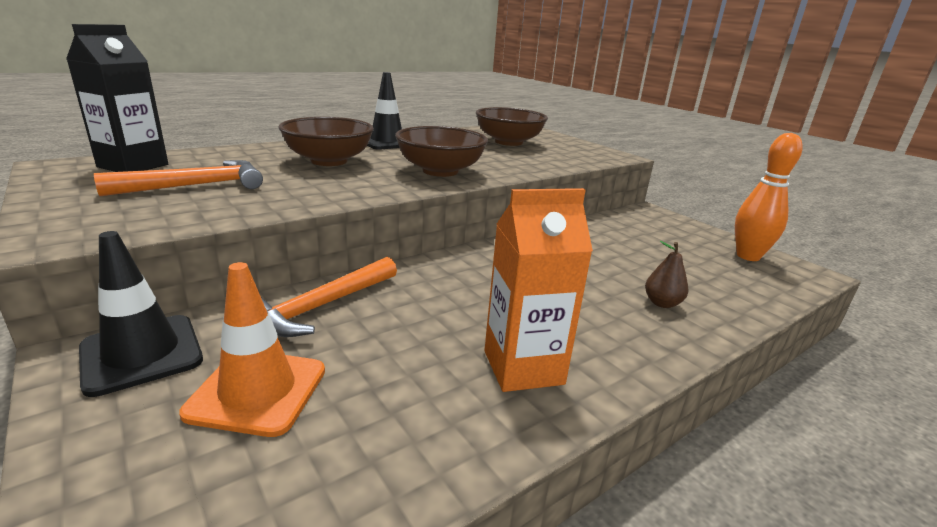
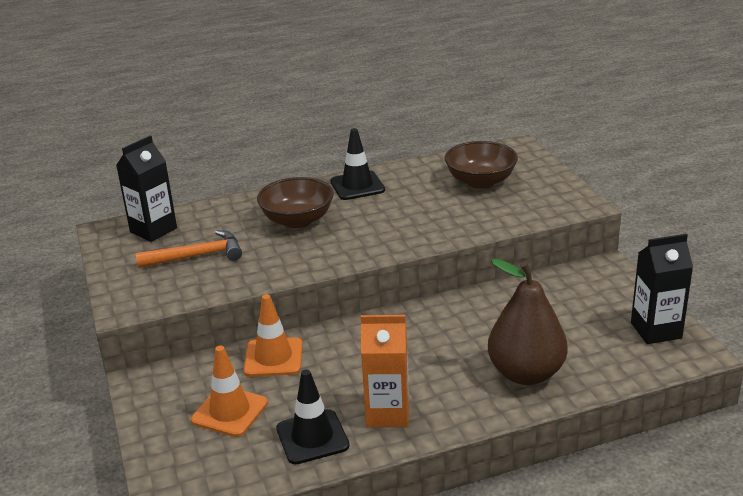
camera: 20 degrees right, 5 degrees up
black traffic cone [79,231,203,397] -> black traffic cone moved to [276,369,350,464]
orange hammer [261,257,397,337] -> orange traffic cone [244,294,303,377]
brown bowl [395,126,488,177] -> none
brown pear [645,241,688,308] -> brown pear [488,258,568,385], size x2.47
orange bowling pin [735,133,803,261] -> black carton [631,234,693,344]

